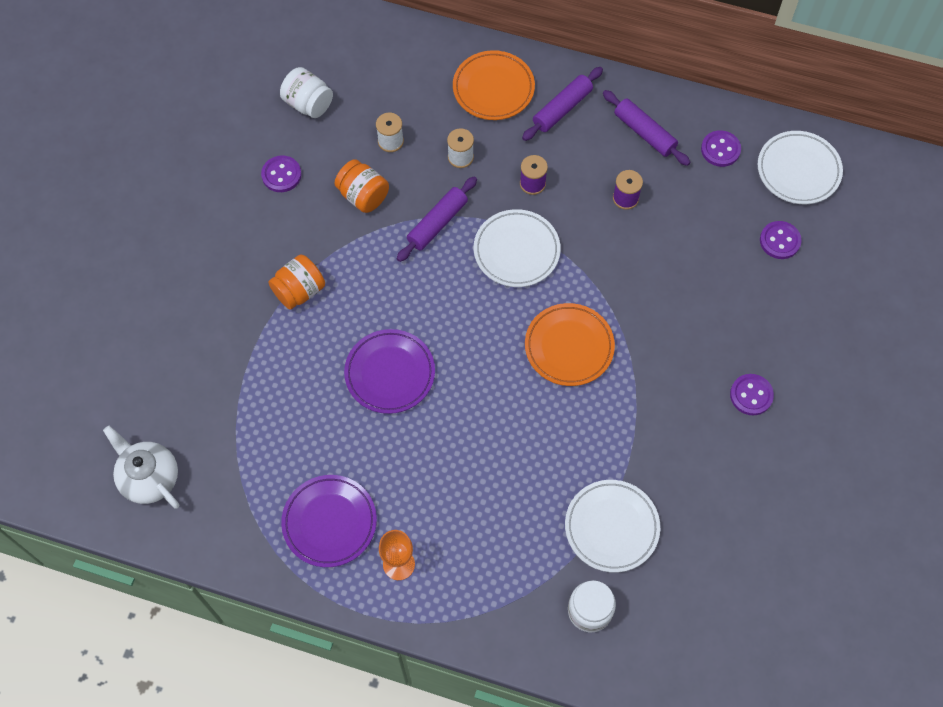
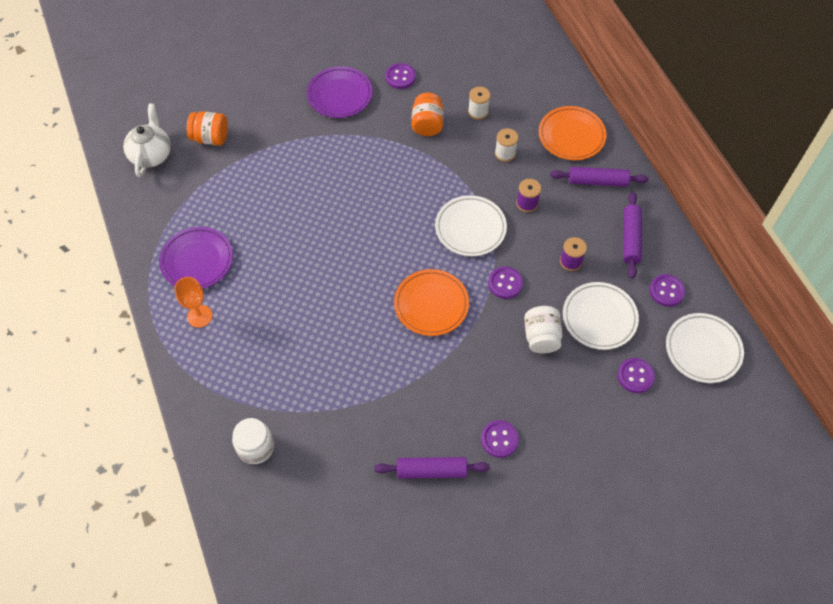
camera: 50 degrees right, 5 degrees down
orange jar [268,254,325,309] -> orange jar moved to [187,111,228,146]
white jar [280,67,333,118] -> white jar moved to [524,306,562,353]
purple plate [344,329,435,414] -> purple plate moved to [307,66,373,118]
purple rolling pin [397,176,477,262] -> purple rolling pin moved to [374,457,490,479]
white plate [565,480,660,573] -> white plate moved to [563,282,639,350]
none -> purple button [488,267,523,299]

